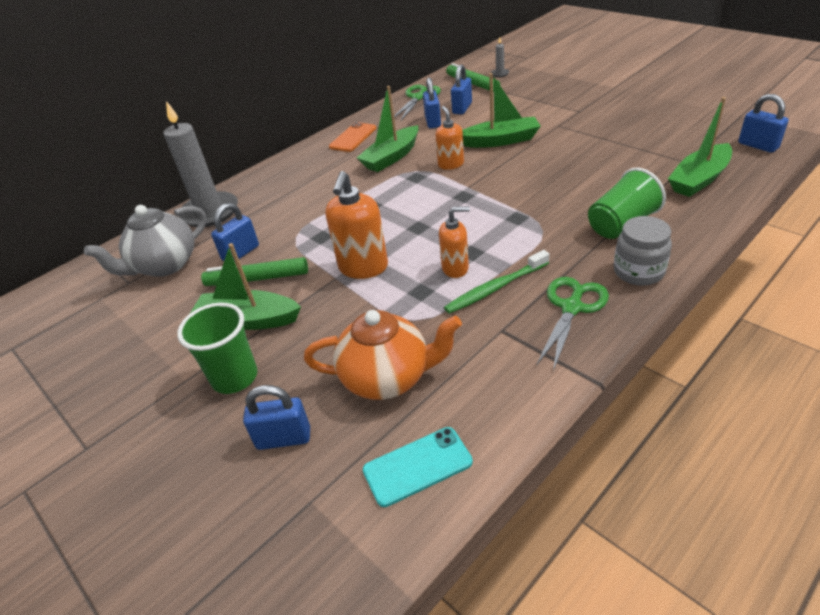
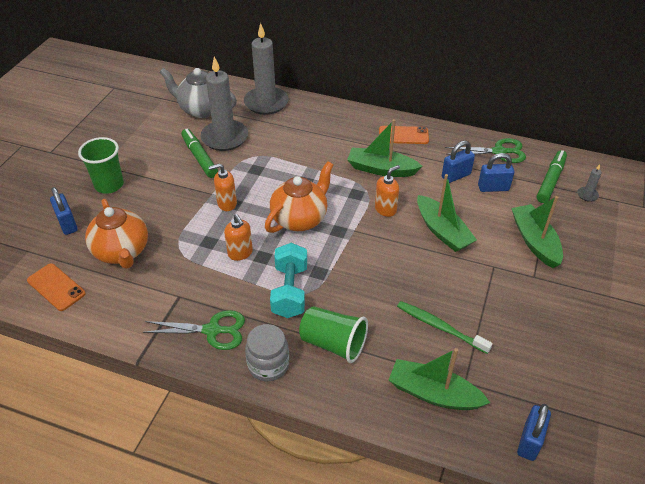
camera: 60 degrees right, 5 degrees up
green boat [190,243,301,330] -> green boat moved to [511,196,563,268]
blue padlock [211,203,259,262] -> grey candle [201,57,248,151]
orange soap dispenser [325,171,388,279] -> orange soap dispenser [209,164,237,211], size x0.63
turquoise phone [363,427,473,507] -> orange phone [27,263,86,311]
green toothbrush [444,250,549,314] -> green toothbrush moved to [397,301,493,354]
none -> orange teapot [265,161,333,233]
none -> turquoise dumbbell [270,243,307,318]

